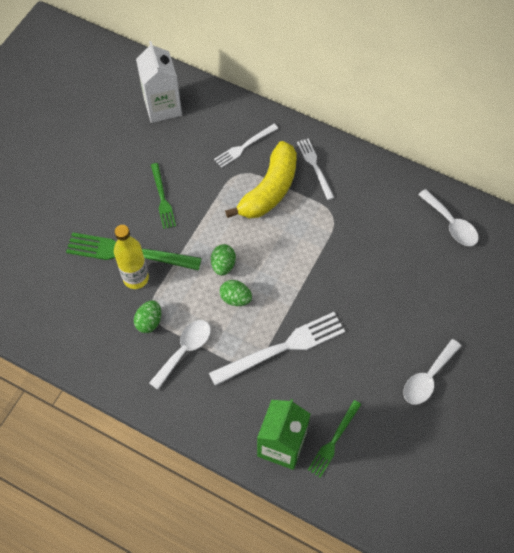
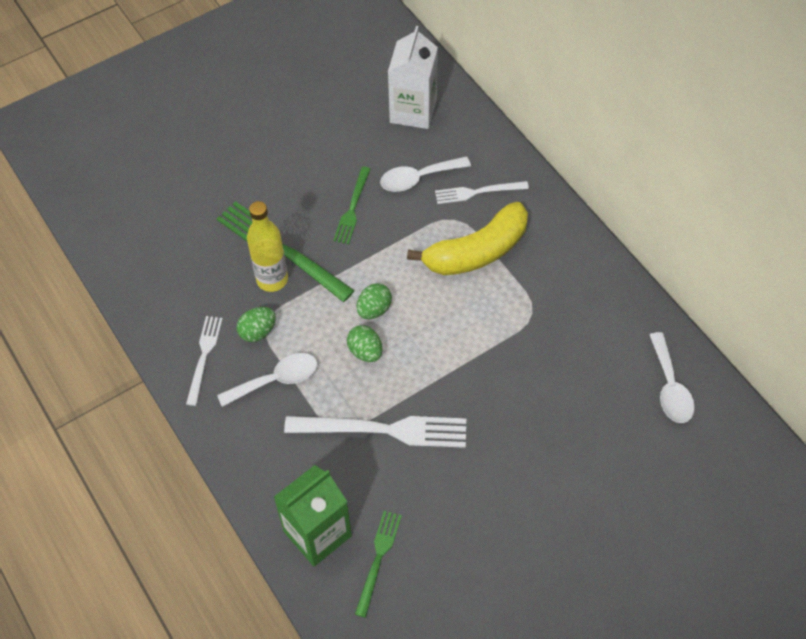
camera: 30 degrees right, 5 degrees down
white fork [297,138,334,200] -> white fork moved to [186,316,223,406]
green fork [308,400,362,478] -> green fork turned 135 degrees clockwise [355,511,402,618]
white spoon [403,339,461,405] -> white spoon moved to [380,156,471,192]

